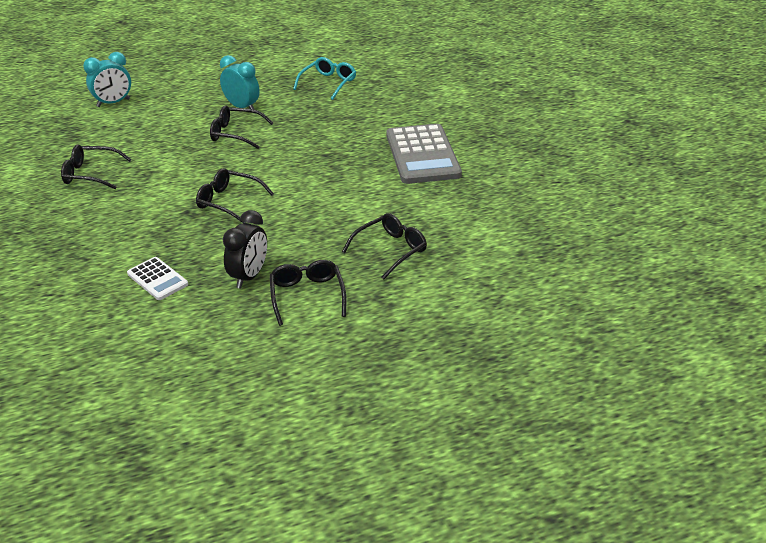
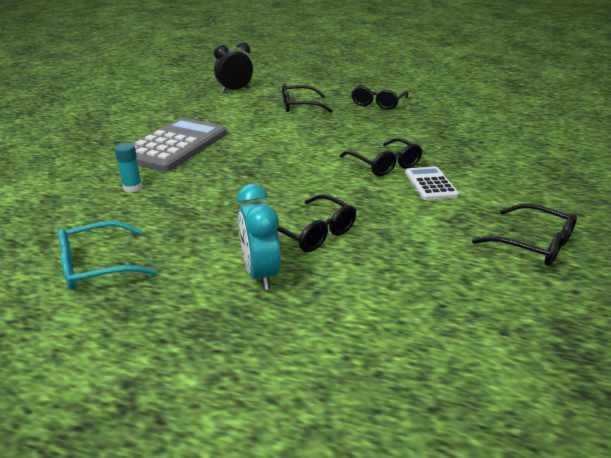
camera: 145 degrees left, 5 degrees down
turquoise clock [83,52,131,107] -> none
white calculator [127,257,188,300] -> white calculator moved to [405,167,459,200]
black clock [223,210,267,289] -> black clock moved to [214,41,253,93]
none -> turquoise glue stick [114,143,142,192]

